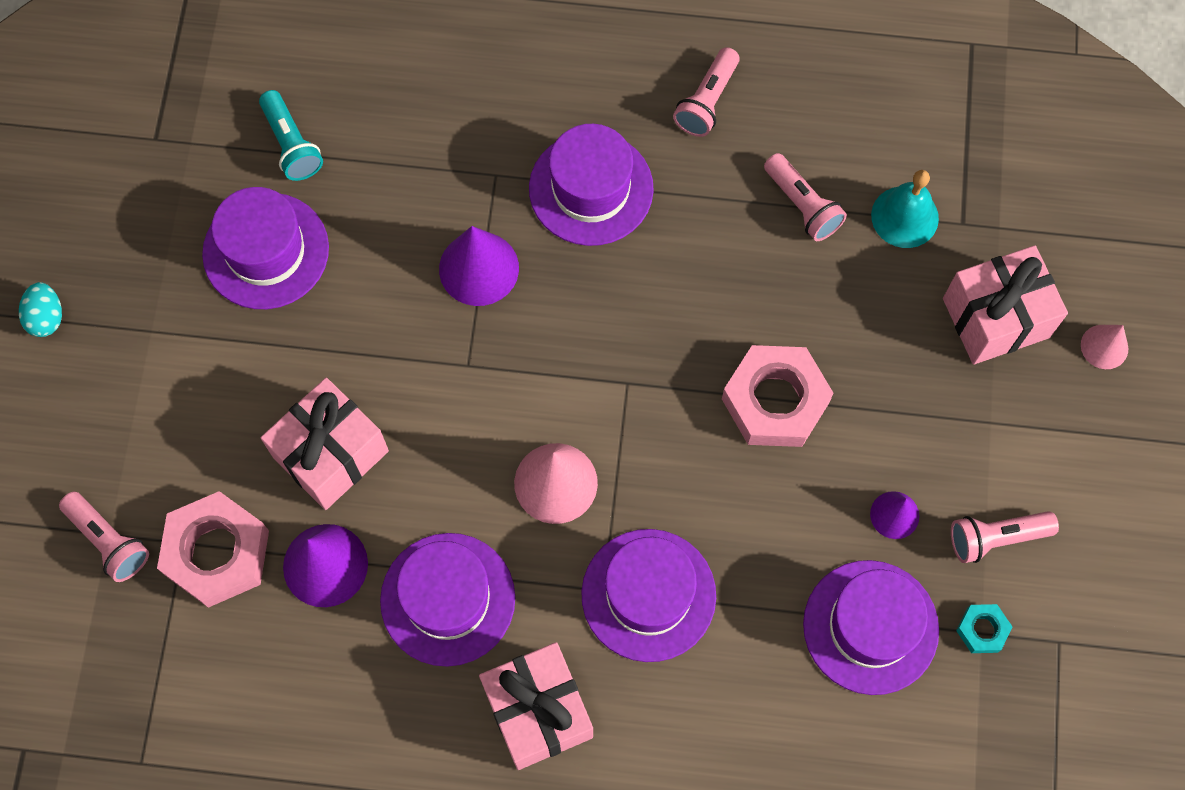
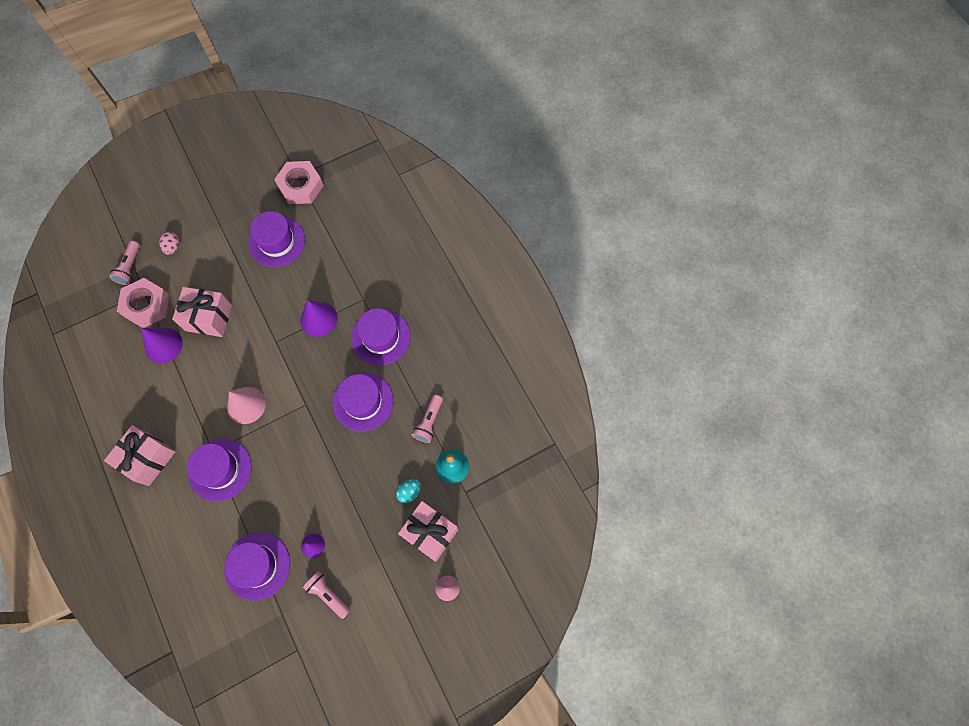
camera: 55 degrees right, 0 degrees up
turquoise egg [19,282,62,337] -> turquoise egg moved to [396,479,421,503]
turquoise flashlight [259,90,323,181] -> none
purple hat [380,533,515,667] -> purple hat moved to [333,373,394,432]
pink flashlight [673,47,740,137] -> none
pink nut [722,345,833,447] -> pink nut moved to [274,161,324,204]
turquoise nut [956,604,1012,653] -> none
none -> pink egg [159,232,180,255]

